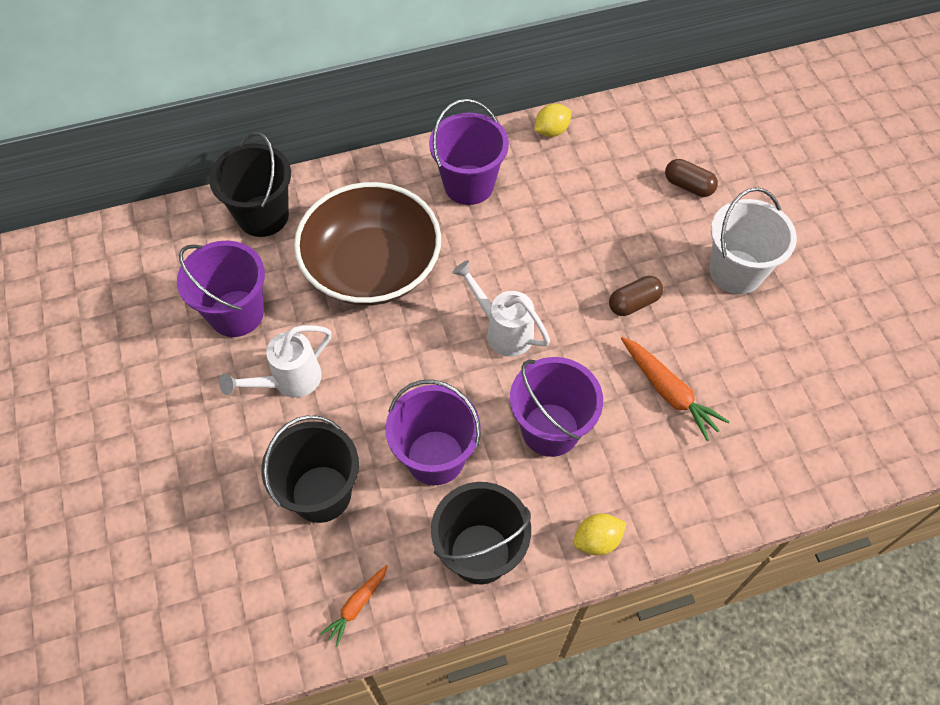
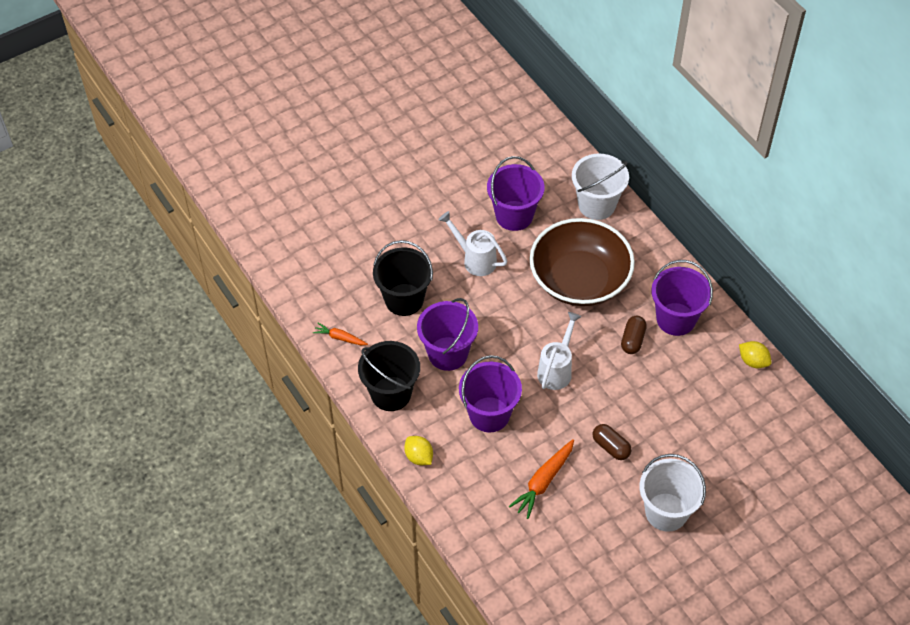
camera: 75 degrees right, 5 degrees down
black bucket [209,132,291,237] -> white bucket [572,154,629,220]
brown capsule [665,159,718,197] -> brown capsule moved to [621,316,647,354]

